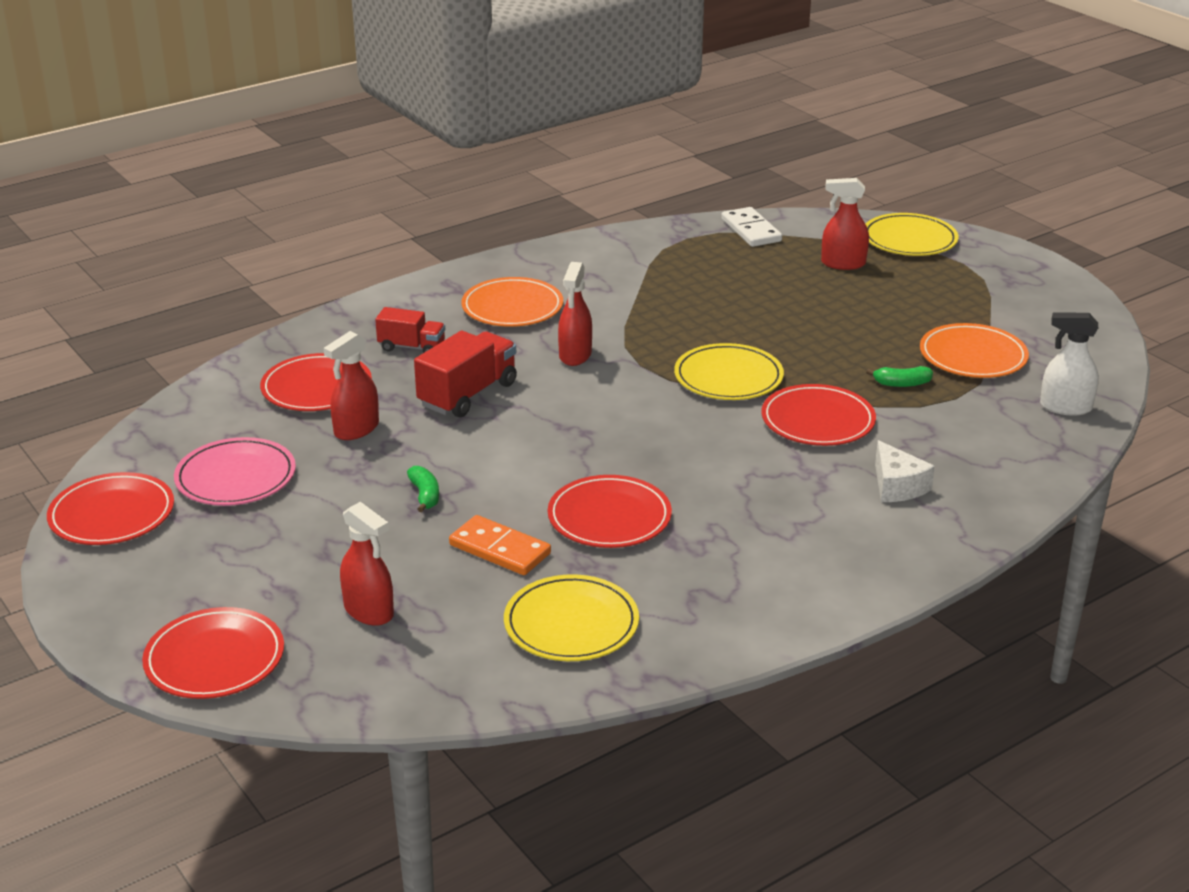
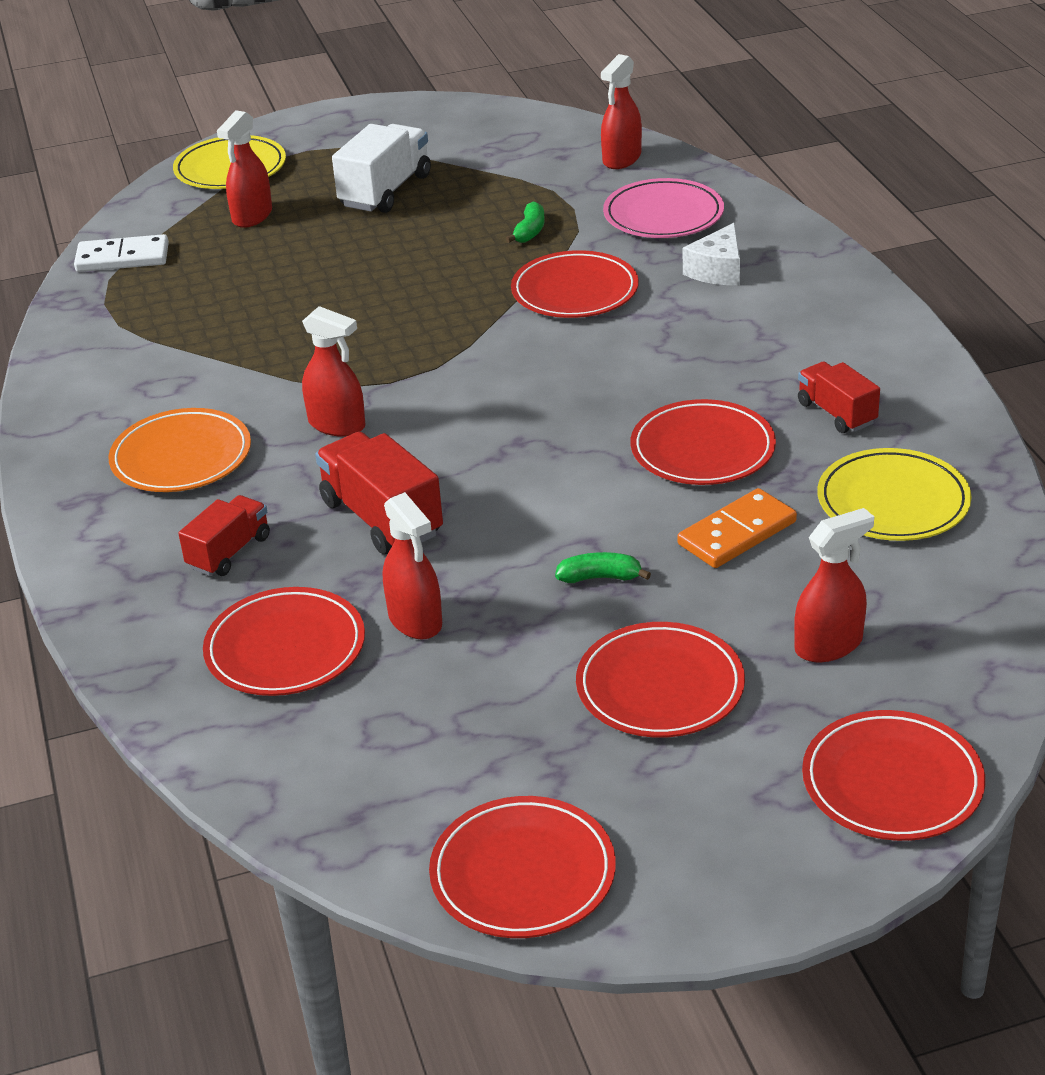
camera: 70 degrees left, 5 degrees up
pink plate [174,437,296,506] -> pink plate moved to [603,178,724,238]
yellow plate [674,343,784,400] -> none
white cheese [875,440,935,502] -> white cheese turned 120 degrees clockwise [683,223,740,285]
orange plate [920,323,1029,378] -> none
white spray bottle [1040,312,1099,416] -> red spray bottle [601,54,642,169]
none -> white truck [332,124,431,213]
none -> red plate [576,622,745,738]
none -> red truck [798,362,880,433]

